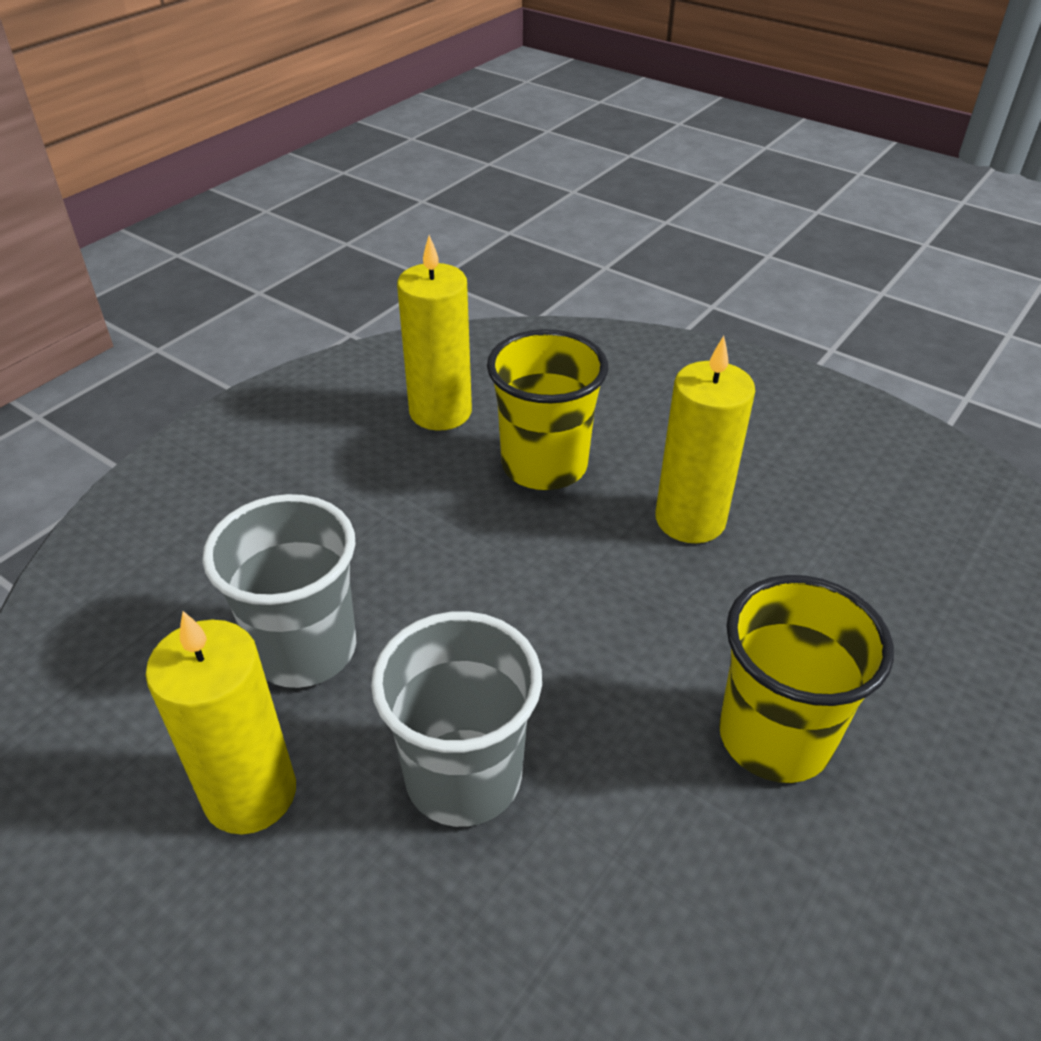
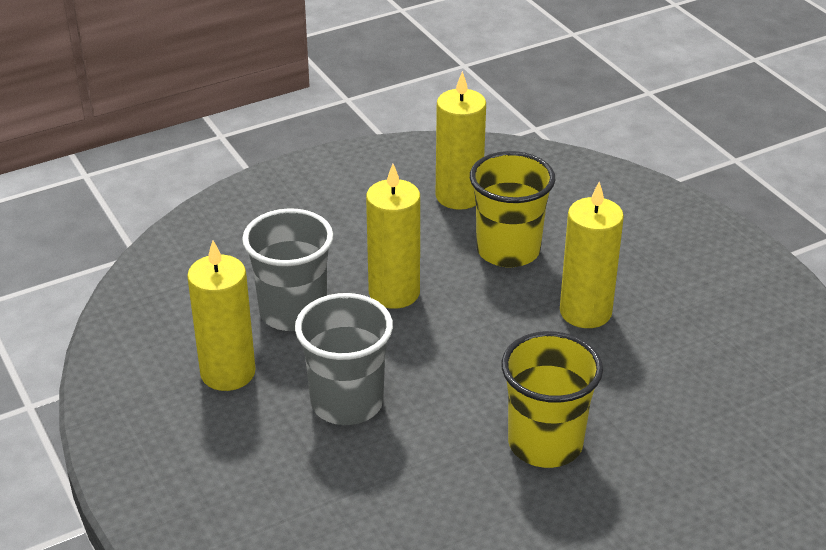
camera: 25 degrees right, 5 degrees down
none -> yellow candle [366,164,420,309]

